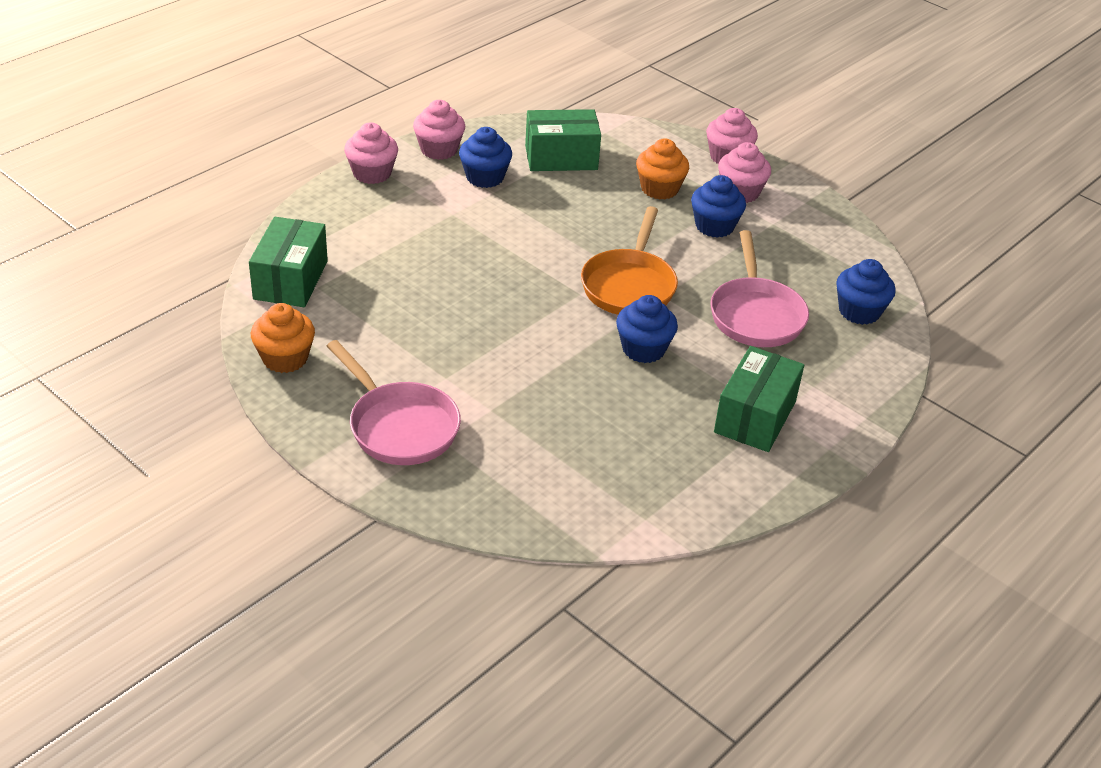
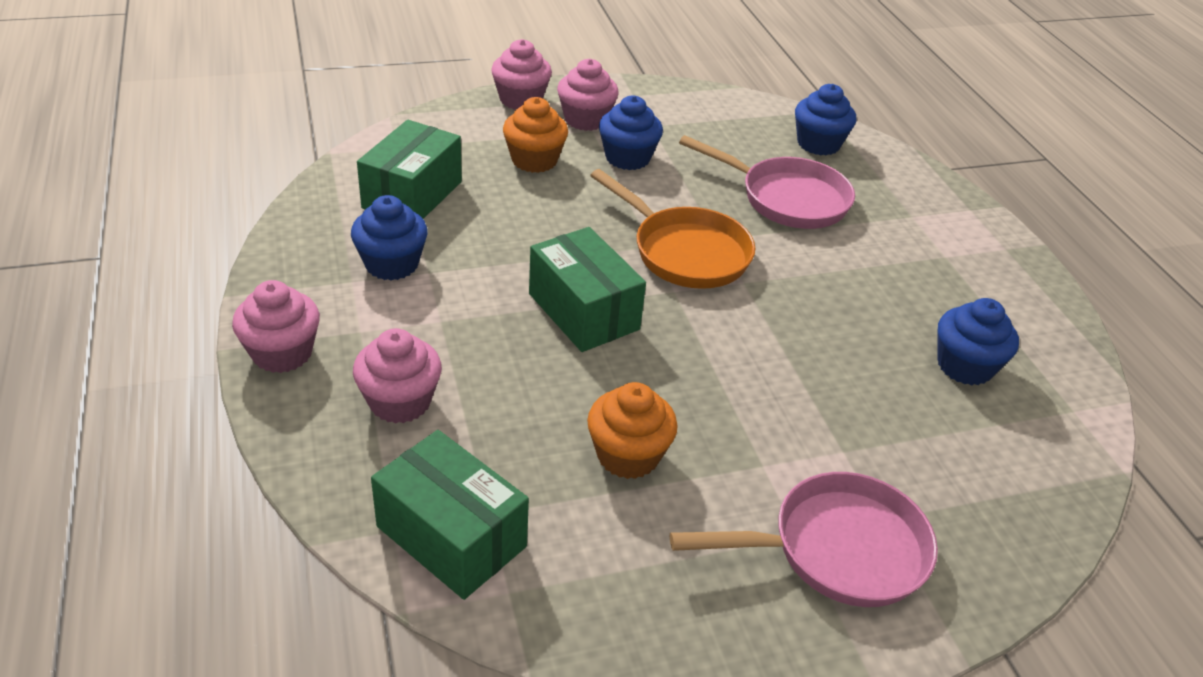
camera: 60 degrees left, 0 degrees up
orange cupcake [251,303,315,373] -> orange cupcake moved to [587,382,678,479]
pink cupcake [413,100,465,160] -> pink cupcake moved to [353,328,442,424]
blue cupcake [616,295,678,363] -> blue cupcake moved to [938,298,1019,385]
green box [714,346,804,452] -> green box moved to [529,227,646,352]

